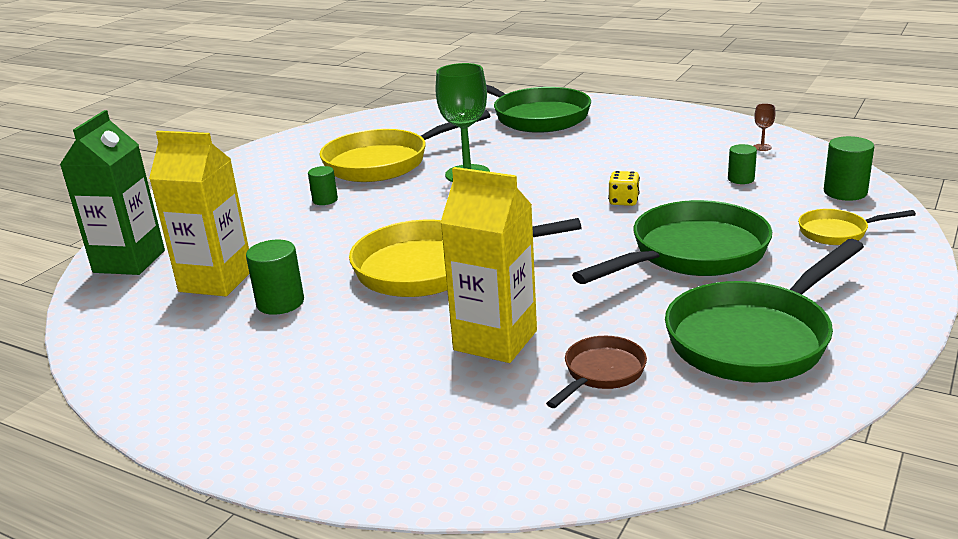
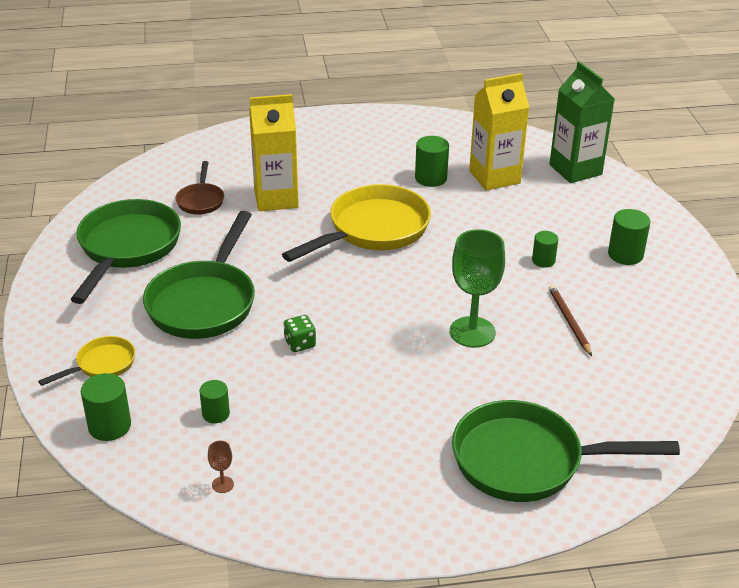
camera: 140 degrees right, 10 degrees up
yellow pan [320,110,490,182] -> brown pencil [549,285,592,356]
yellow dice [608,171,640,206] -> green dice [283,315,316,352]
none -> green cylinder [608,209,650,265]

